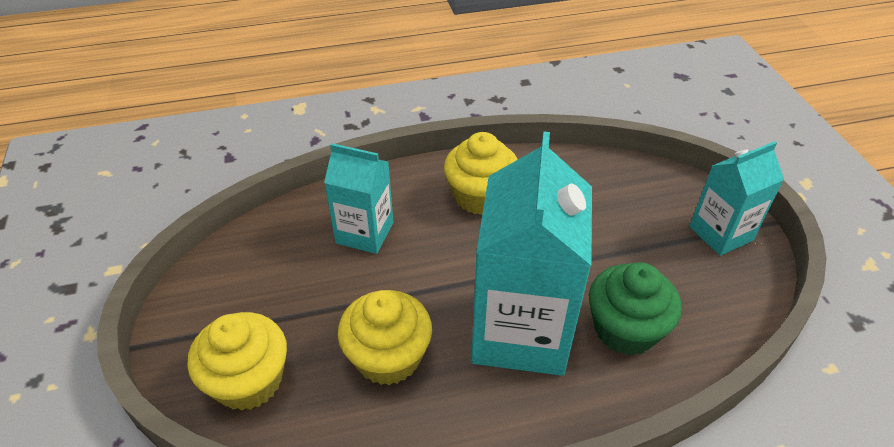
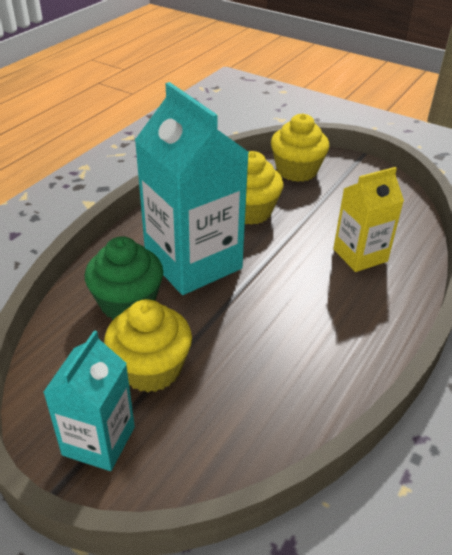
camera: 135 degrees right, 5 degrees down
turquoise carton [324,143,393,254] -> yellow carton [333,167,404,272]
yellow cupcake [444,132,518,215] -> yellow cupcake moved to [104,299,192,392]

